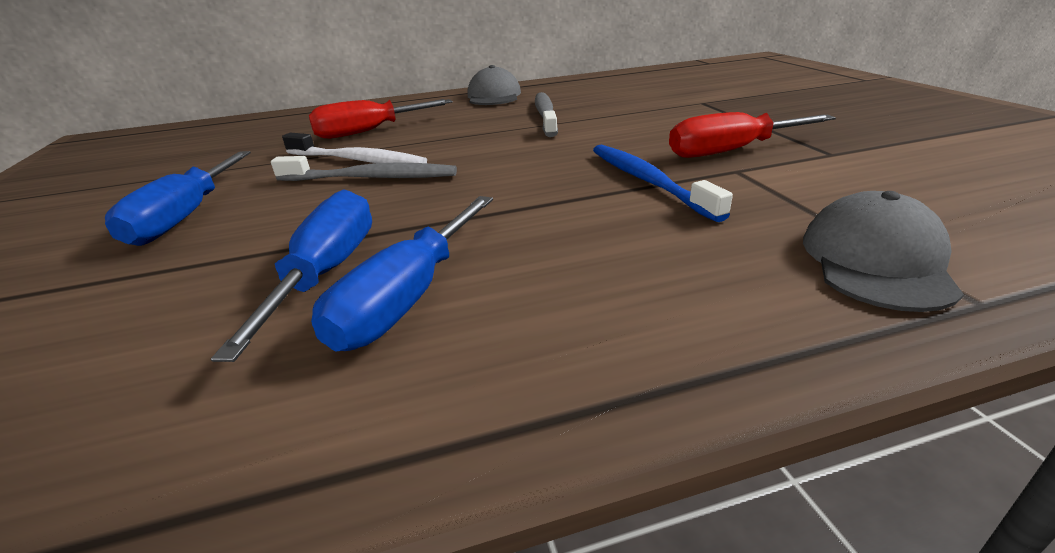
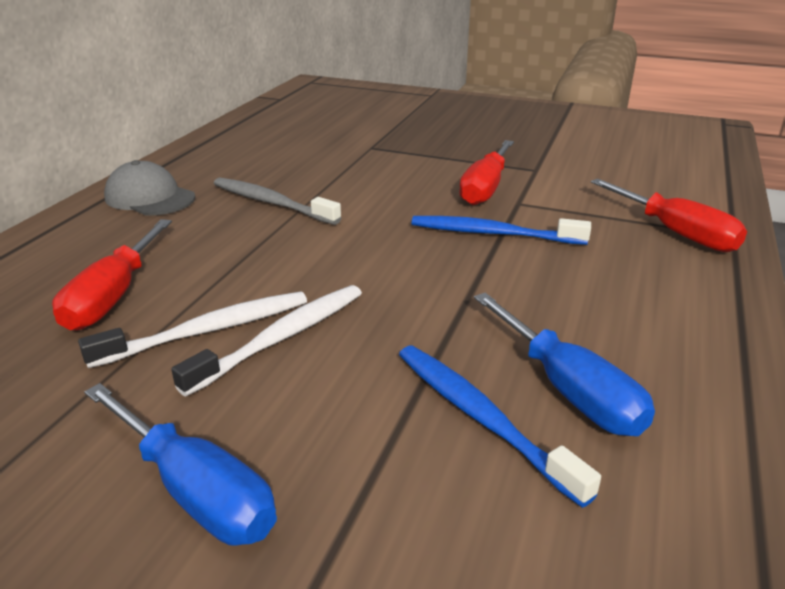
camera: 55 degrees left, 0 degrees up
blue screwdriver [211,189,372,362] -> blue toothbrush [399,346,601,508]
grey toothbrush [271,156,457,181] -> white toothbrush [171,285,362,396]
grey cap [803,191,964,312] -> red screwdriver [591,179,747,252]

